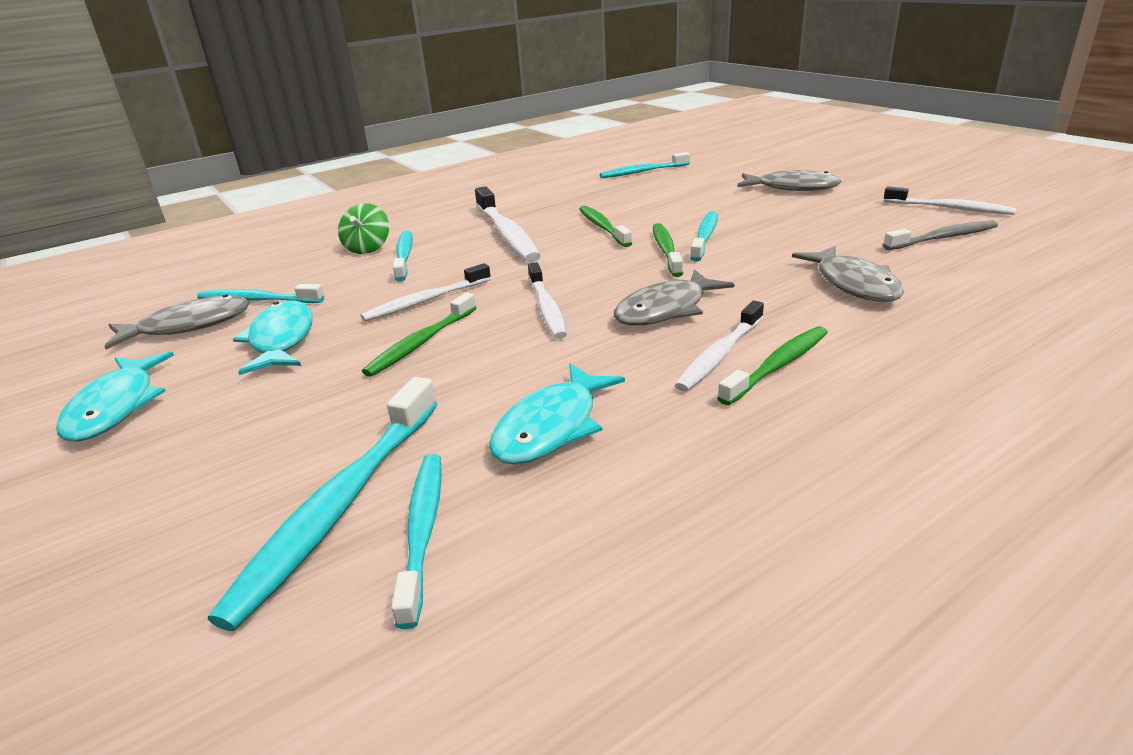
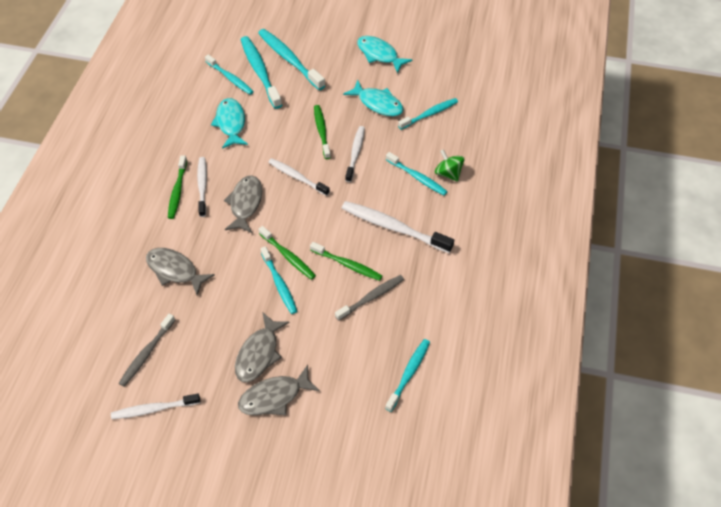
camera: 135 degrees right, 25 degrees up
grey fish [104,294,250,350] -> grey fish moved to [235,313,290,382]
none -> turquoise toothbrush [258,29,325,90]
none -> grey toothbrush [335,275,404,321]

